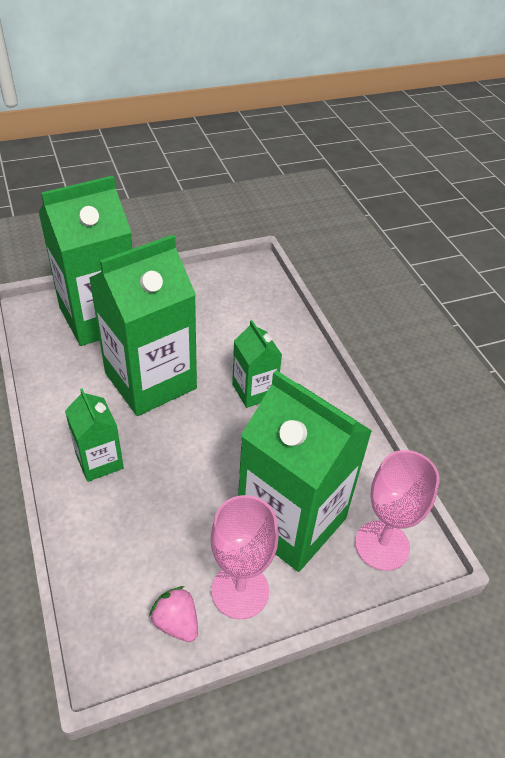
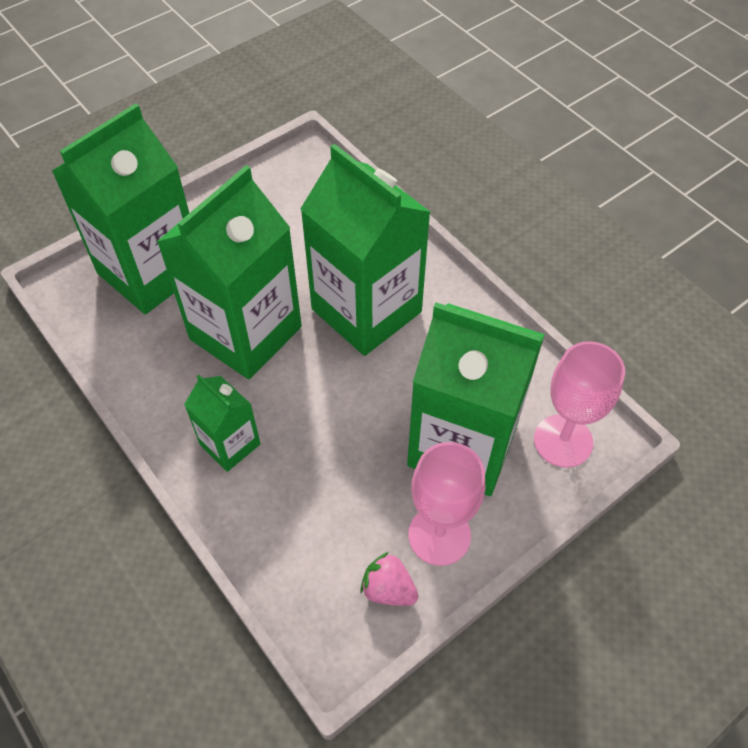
camera: 15 degrees left, 10 degrees up
green carton [232,320,282,408] -> green carton [300,144,430,356], size x2.00

